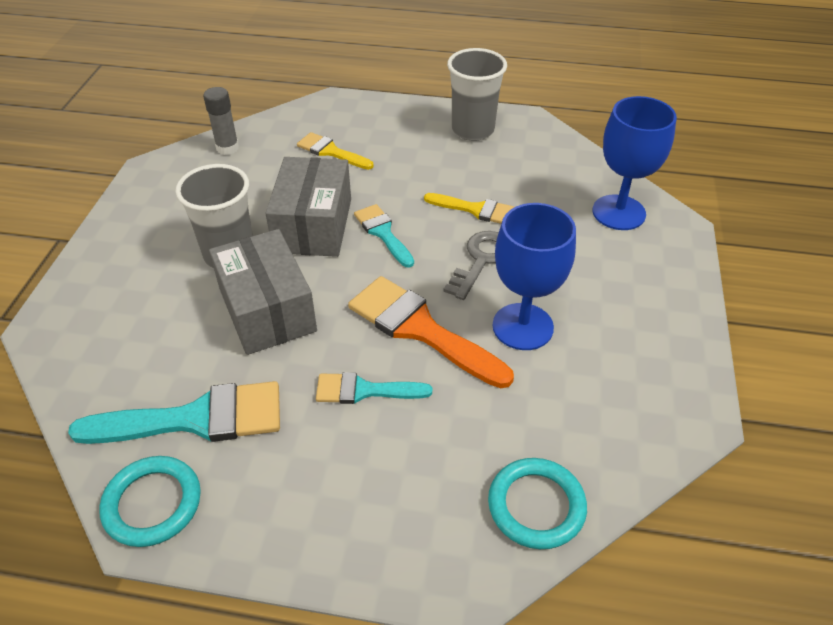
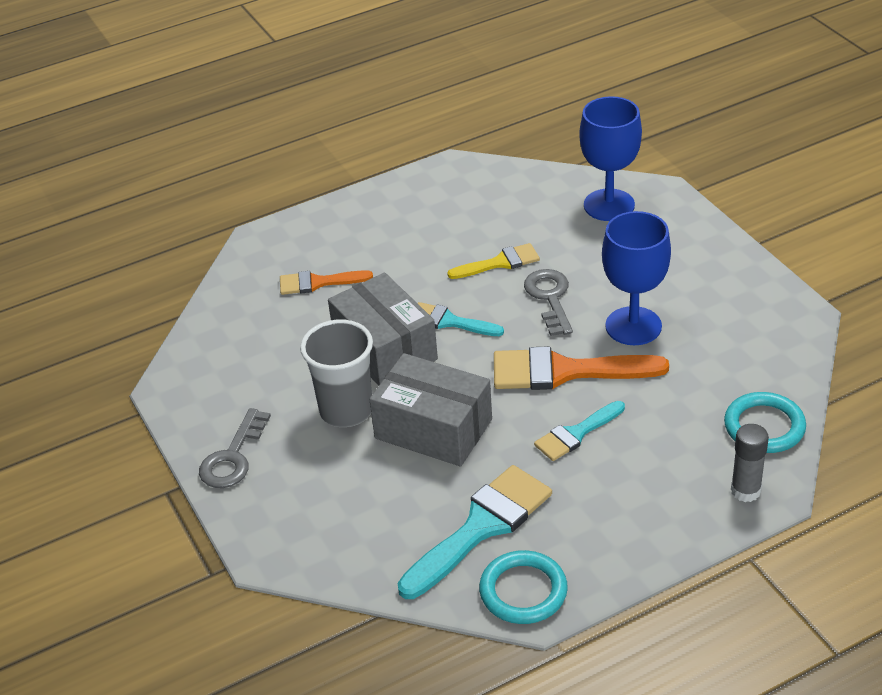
camera: 35 degrees left, 5 degrees down
grey glue stick [203,87,239,155] -> grey glue stick moved to [731,424,769,502]
yellow brush [297,132,374,170] -> orange brush [280,270,373,295]
grey cup [447,48,507,141] -> none
none -> grey key [199,408,271,488]

